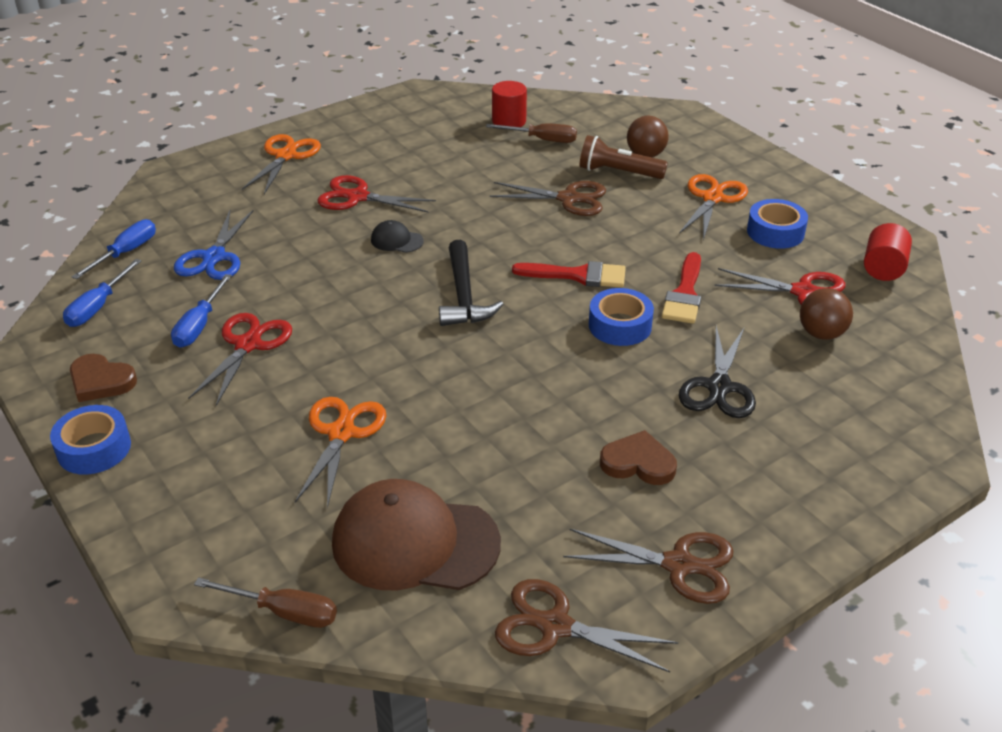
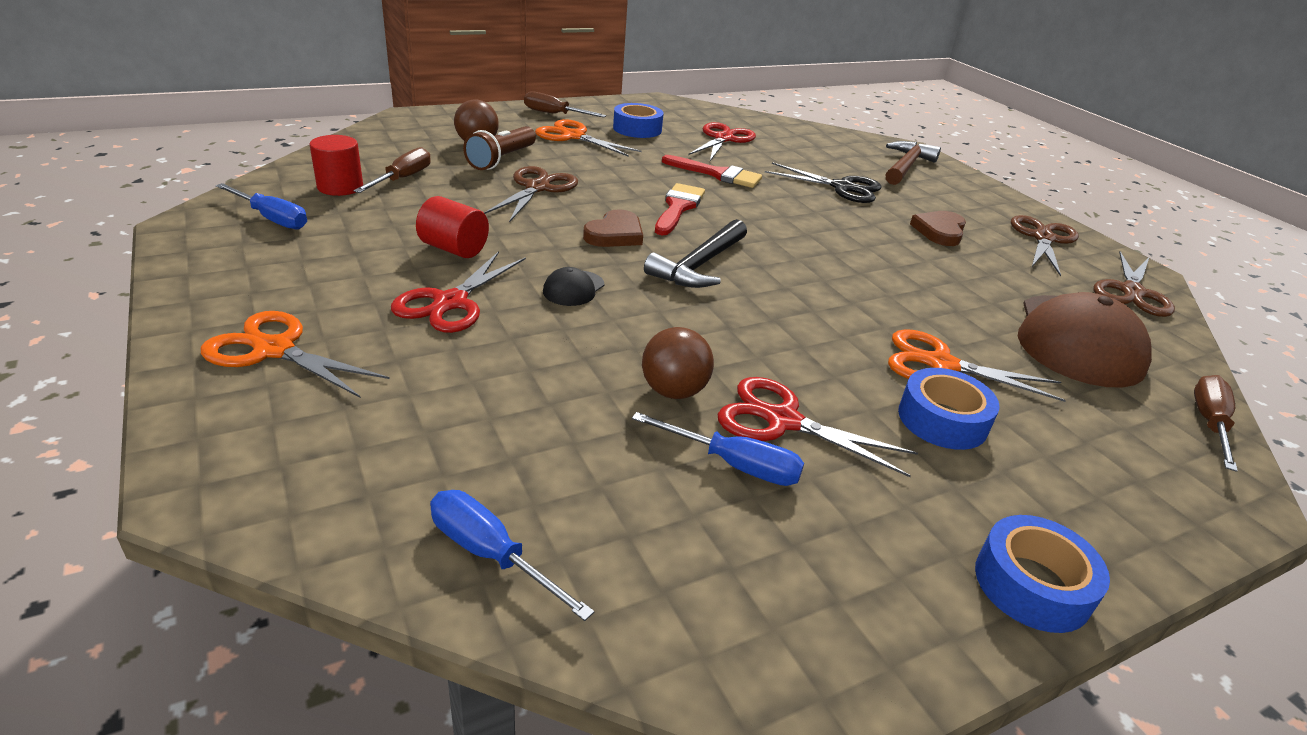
camera: 85 degrees left, 5 degrees down
blue screwdriver [63,259,142,327] -> blue screwdriver moved to [216,183,307,229]
brown heart [70,354,137,402] -> brown heart moved to [583,209,643,247]
blue scissors [174,210,254,280] -> none
black hammer [439,240,504,326] -> black hammer turned 120 degrees clockwise [644,219,747,288]
blue tape [589,288,654,346] -> blue tape moved to [898,368,1000,450]
brown ball [800,288,853,340] -> brown ball moved to [642,327,714,399]
red cylinder [864,223,912,281] -> red cylinder moved to [416,196,489,258]
none -> brown screwdriver [524,91,606,117]
none -> brown hammer [886,141,941,185]

